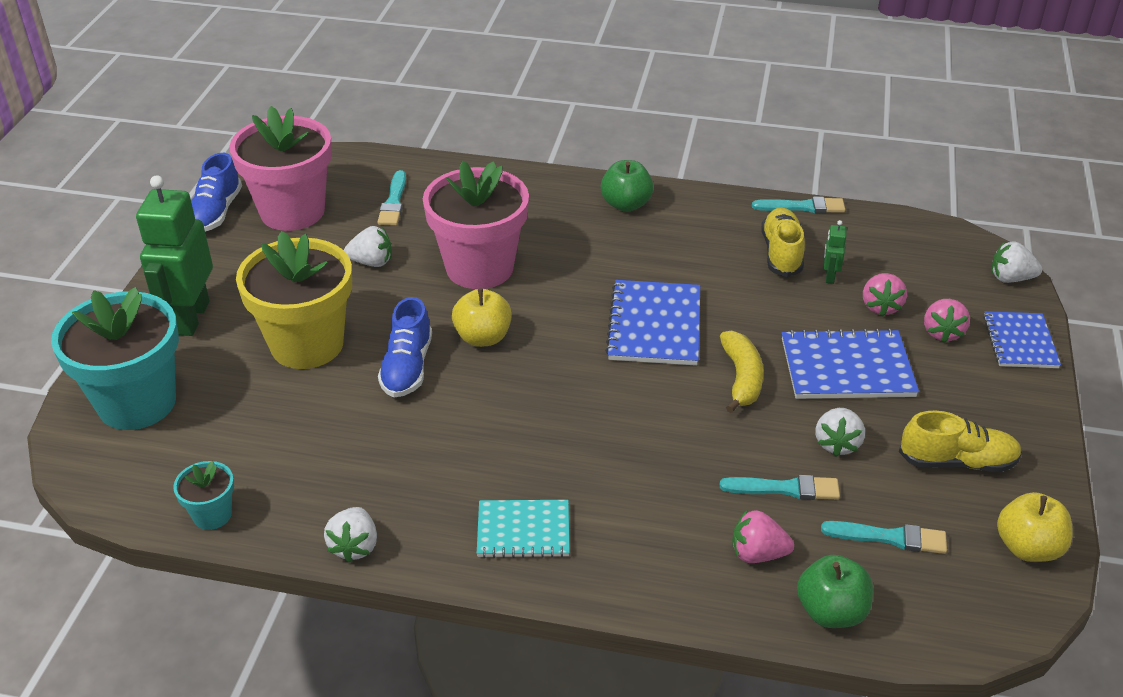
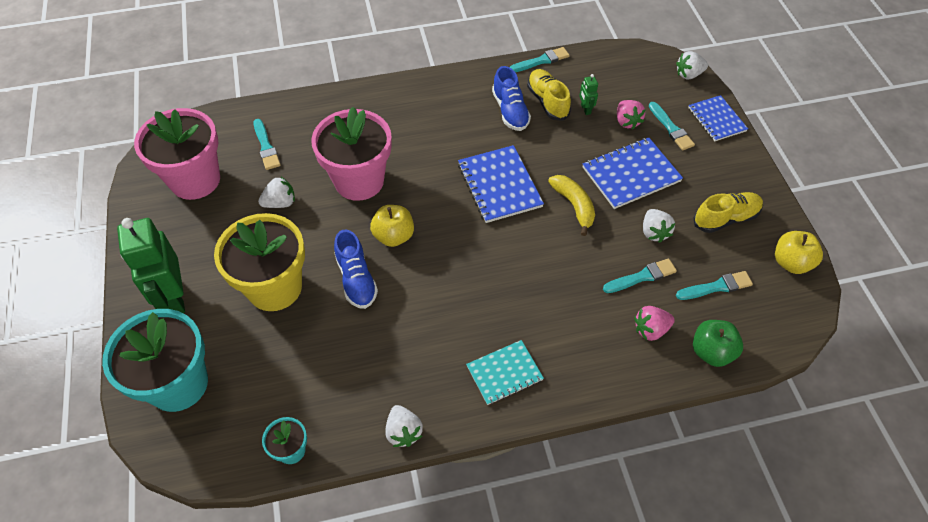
camera: 25 degrees left, 15 degrees up
blue shoe [191,153,242,232] -> blue shoe moved to [492,66,531,131]
green apple [601,160,654,212] -> none
pink strawberry [924,299,970,343] -> turquoise brush [649,102,695,150]

